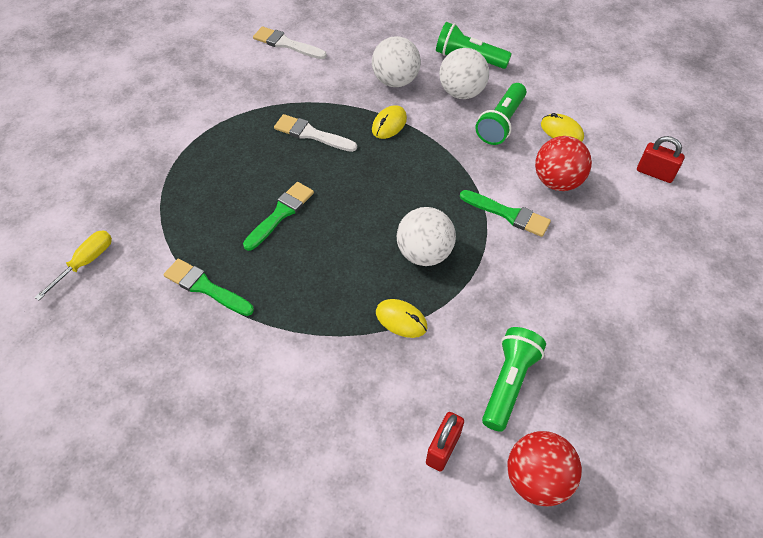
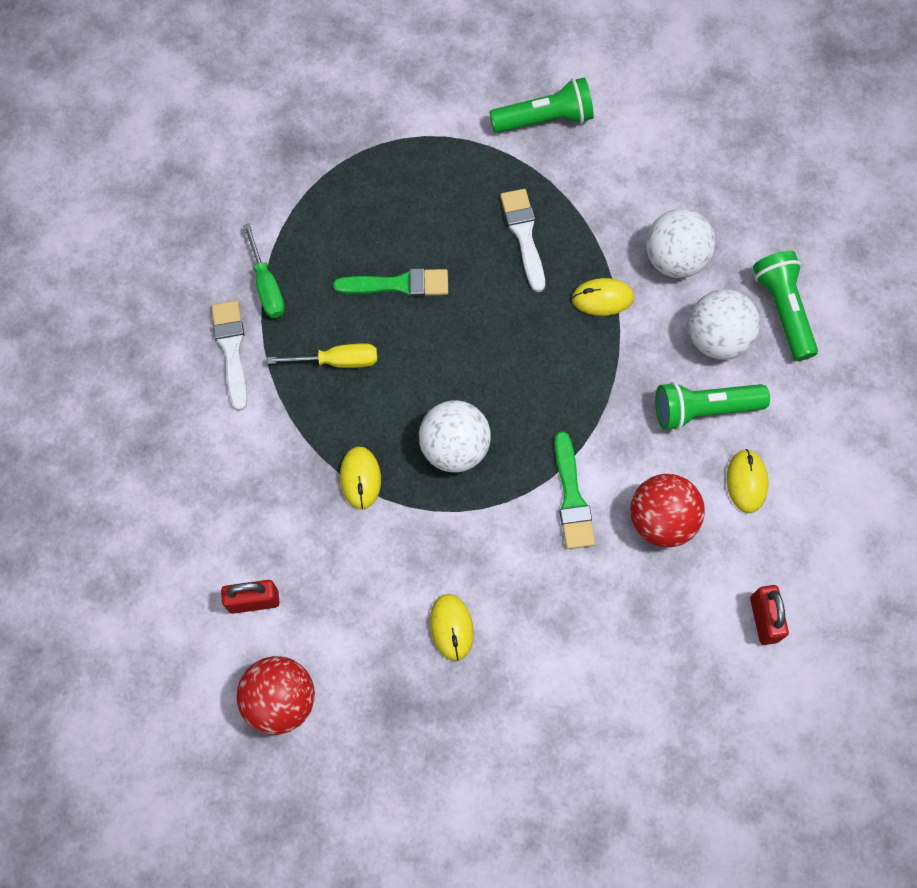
camera: 55 degrees right, 15 degrees up
yellow screwdriver [35,230,112,300] -> yellow screwdriver moved to [267,344,377,368]
green brush [164,259,254,316] -> green screwdriver [243,223,285,318]
white brush [253,26,327,59] -> white brush moved to [211,300,247,411]
green flashlight [482,327,546,432] -> green flashlight moved to [489,77,594,133]
none -> yellow mouse [430,594,474,661]

